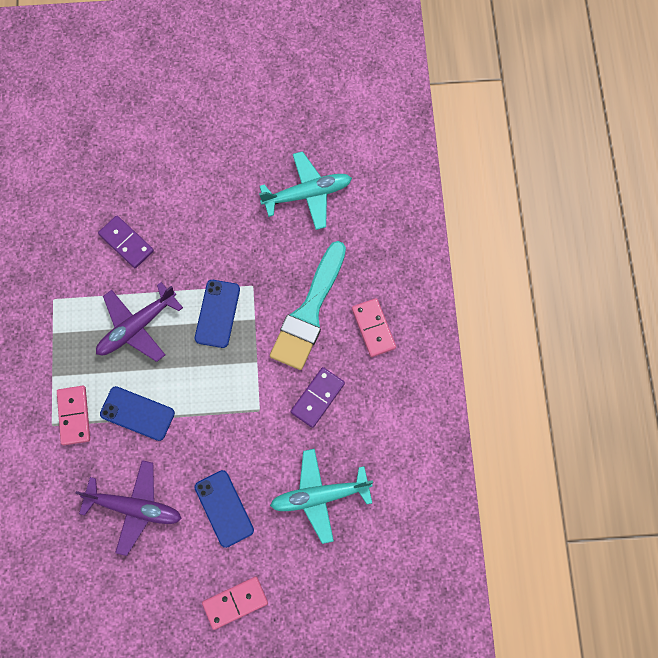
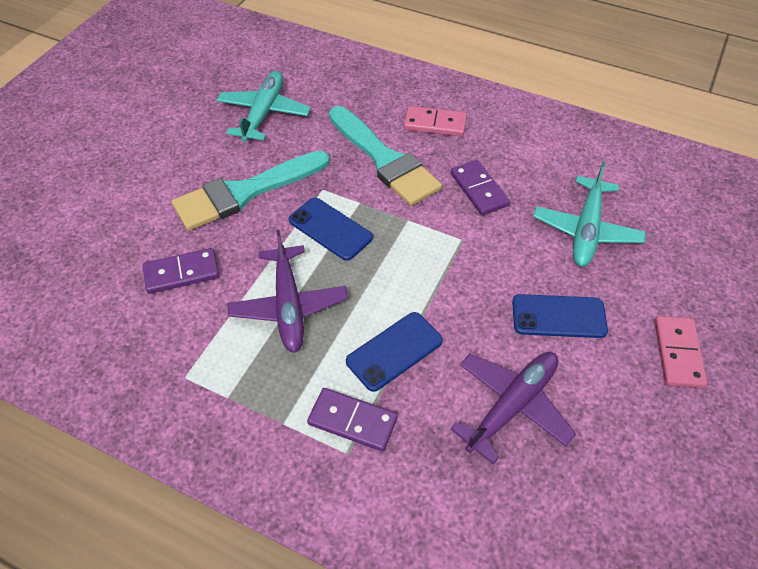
camera: 60 degrees left, 20 degrees down
pink domino [57,386,90,445] -> purple domino [307,388,398,451]
none -> turquoise brush [172,151,330,231]

